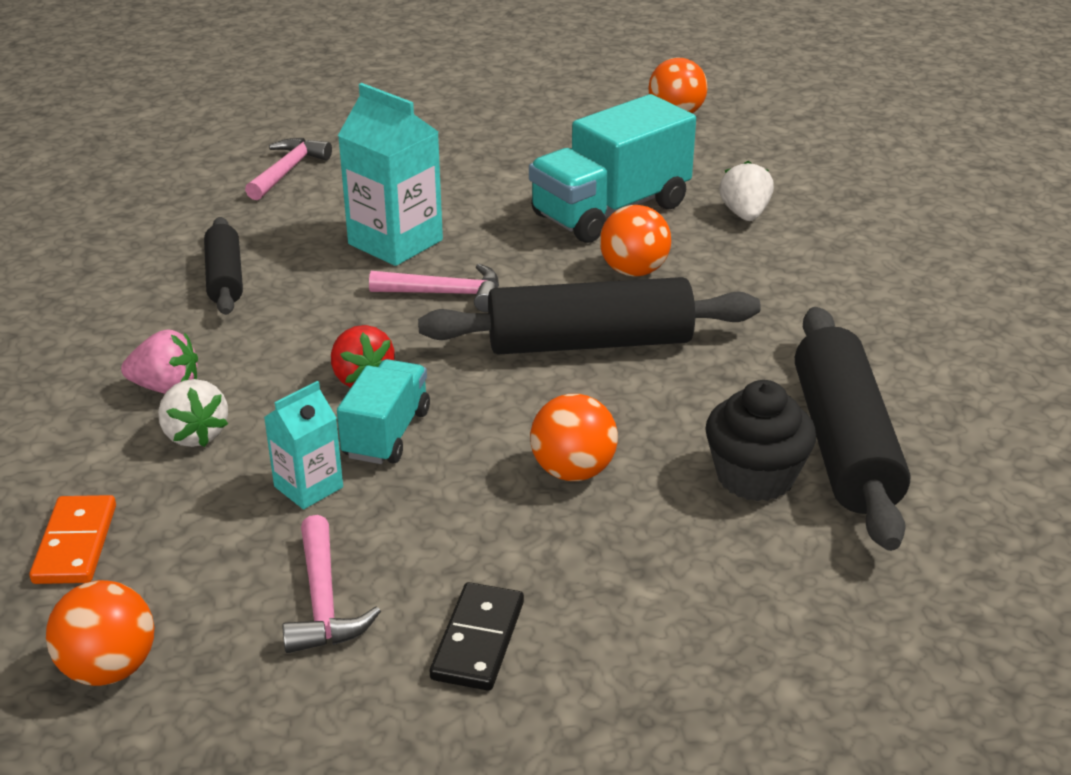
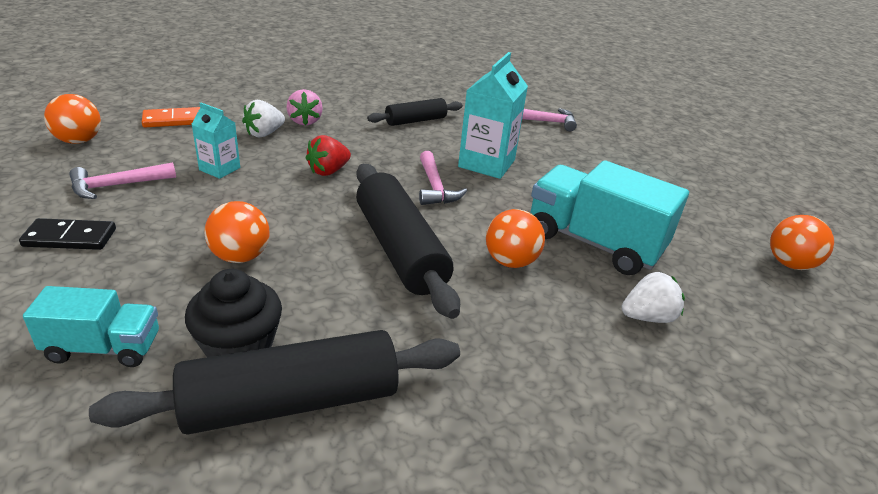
camera: 70 degrees right, 0 degrees up
turquoise truck [337,359,430,464] -> turquoise truck moved to [23,286,159,367]

